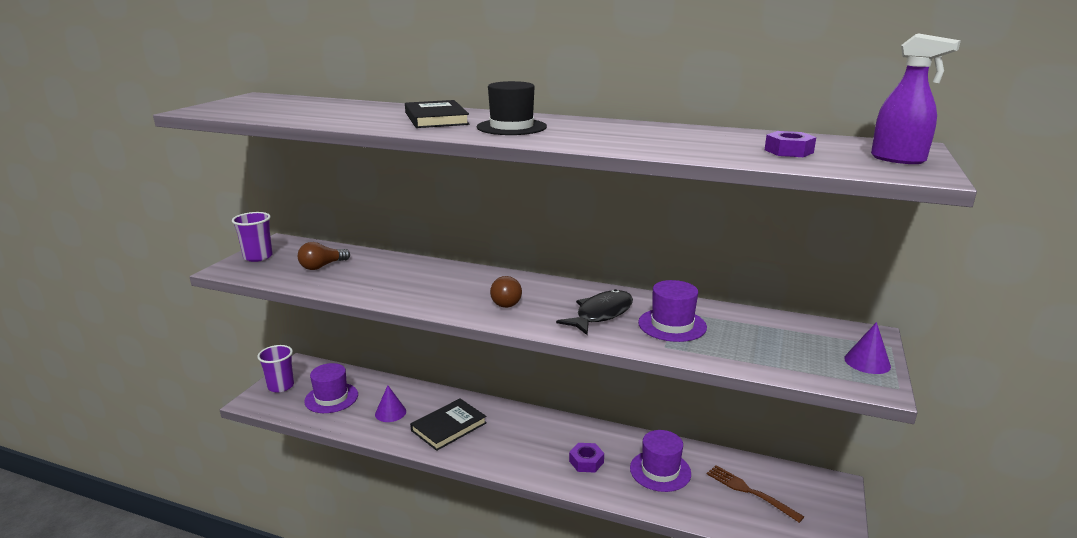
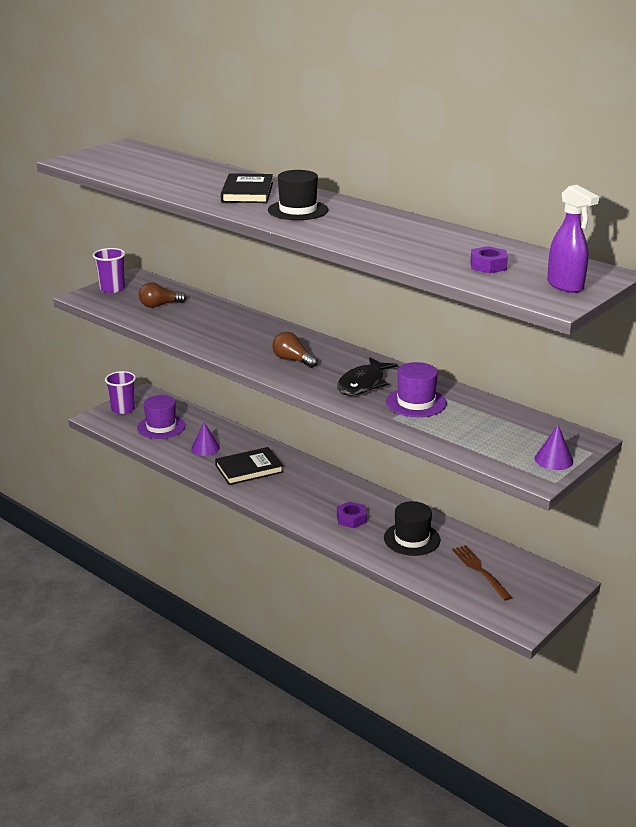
camera: 20 degrees right, 5 degrees up
brown light bulb [490,276,522,308] -> brown light bulb turned 105 degrees clockwise [273,332,318,368]
black fish [556,289,633,335] -> black fish turned 150 degrees clockwise [337,357,398,396]
purple hat [630,430,691,492] -> black hat [384,501,440,556]

